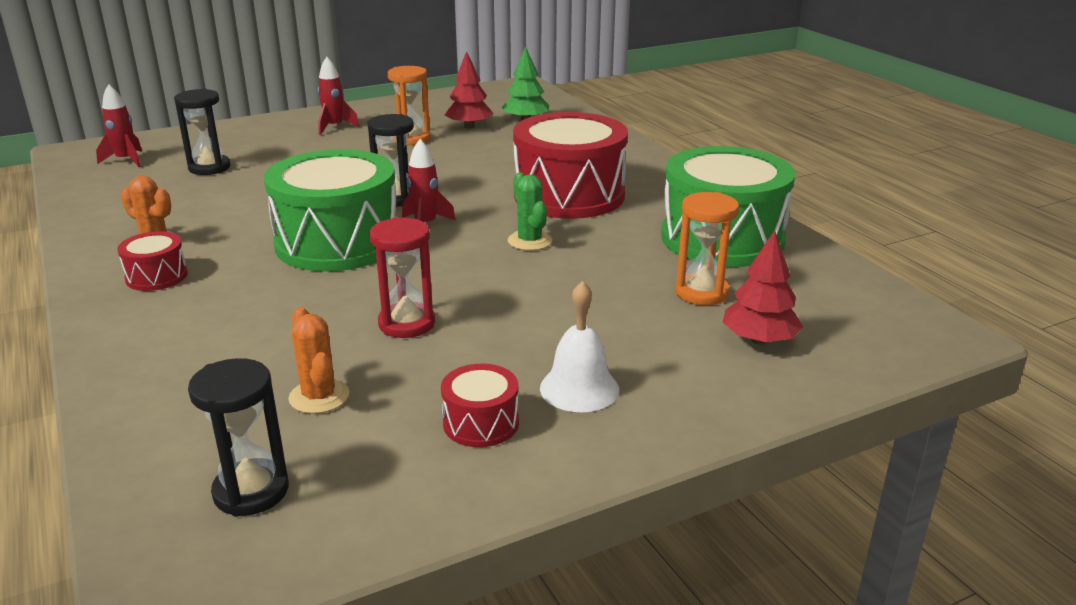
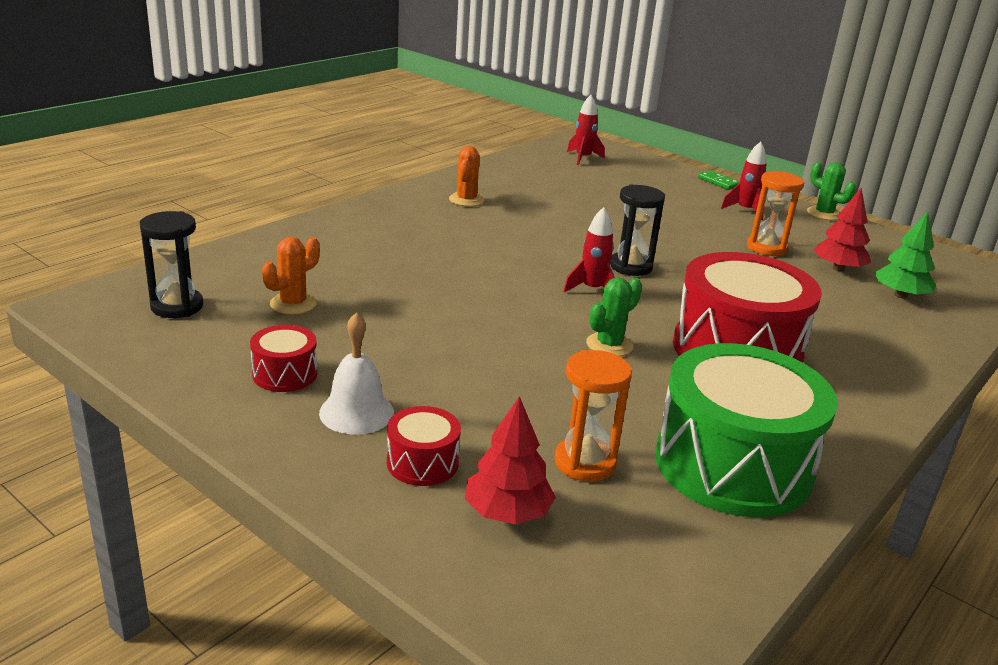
camera: 65 degrees right, 0 degrees up
red drum [117,231,188,291] -> red drum moved to [387,406,461,486]
black hourglass [174,89,230,175] -> none
green drum [264,149,396,272] -> none
red hourglass [370,217,435,338] -> none
none -> green domino [698,170,740,190]
none -> green cactus [807,162,856,220]

